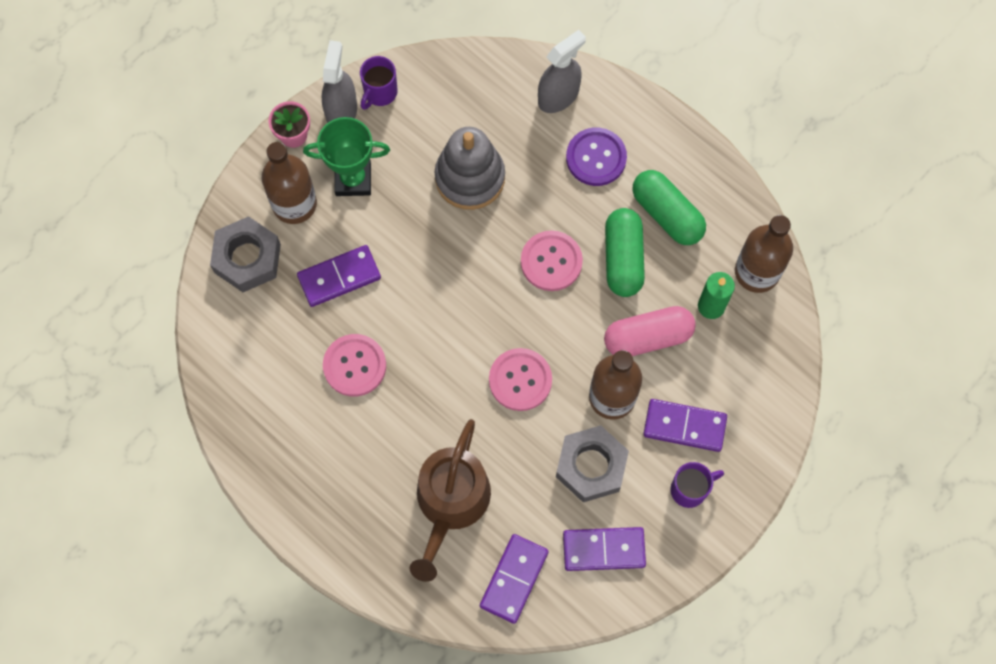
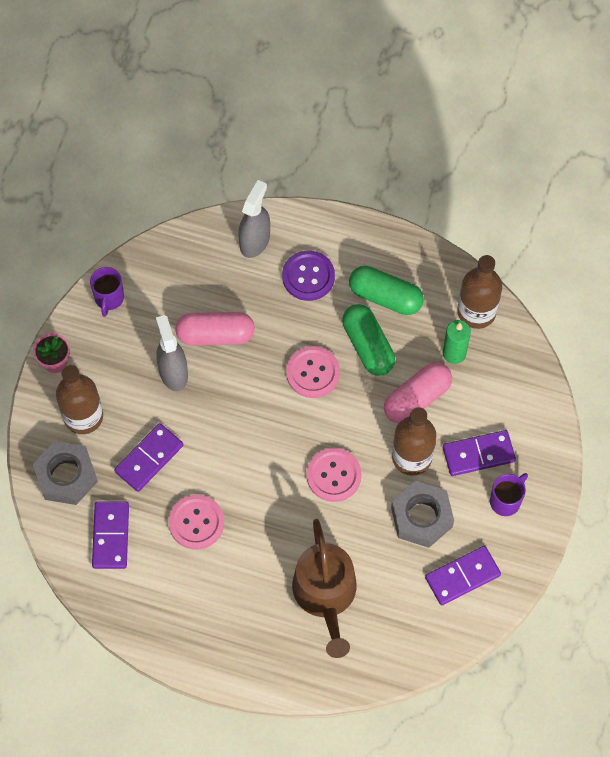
camera: 25 degrees left, 5 degrees down
green trophy [303,117,390,196] -> none
grey spray bottle [322,40,357,123] -> grey spray bottle moved to [156,315,188,391]
grey stacking toy [435,127,505,210] -> pink capsule [175,312,255,345]
purple domino [480,534,549,624] -> purple domino moved to [92,501,129,569]

